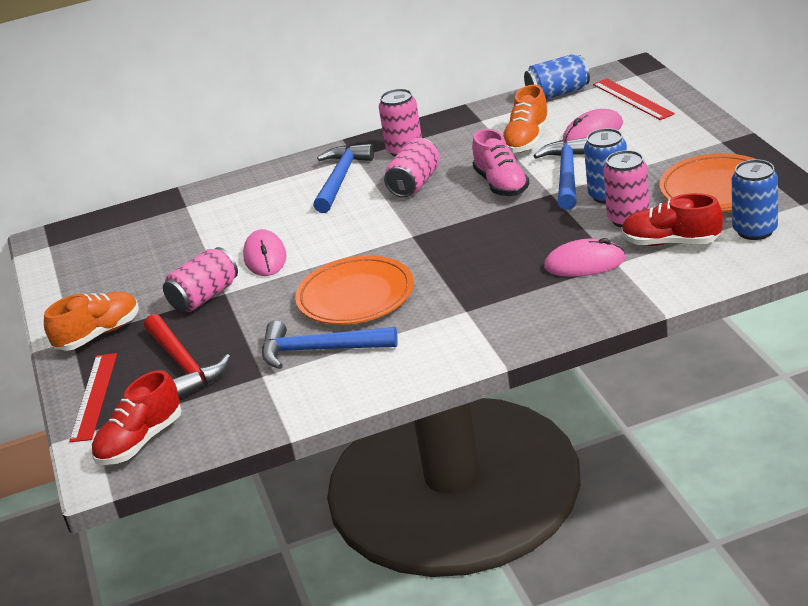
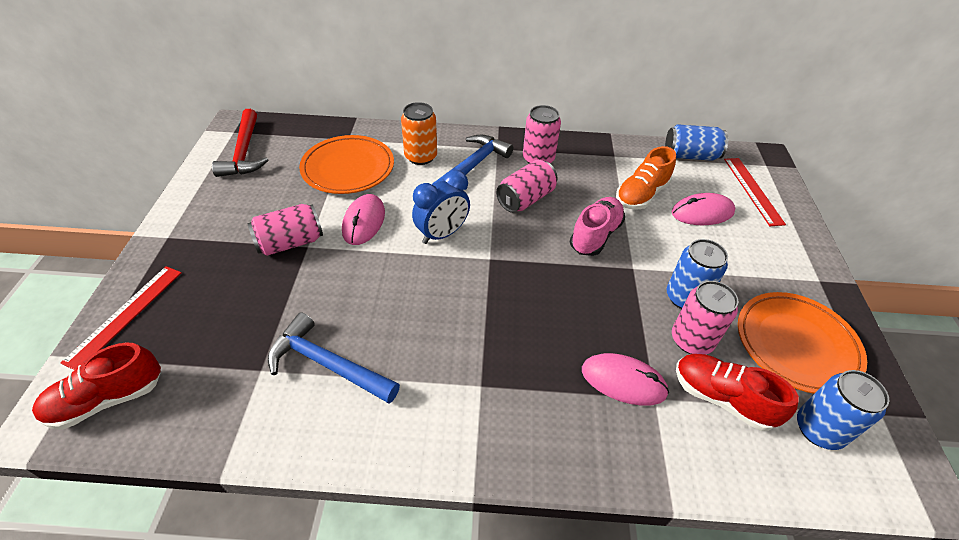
camera: 15 degrees right, 15 degrees up
orange shoe [44,292,139,351] -> none
red hammer [144,314,231,399] -> red hammer moved to [212,109,268,177]
orange plate [295,255,414,325] -> orange plate moved to [299,135,394,194]
pink shoe [472,129,529,196] -> pink shoe turned 150 degrees counterclockwise [570,197,625,256]
blue hammer [534,137,587,210] -> none
none -> orange can [401,102,437,165]
none -> blue clock [412,170,470,244]

